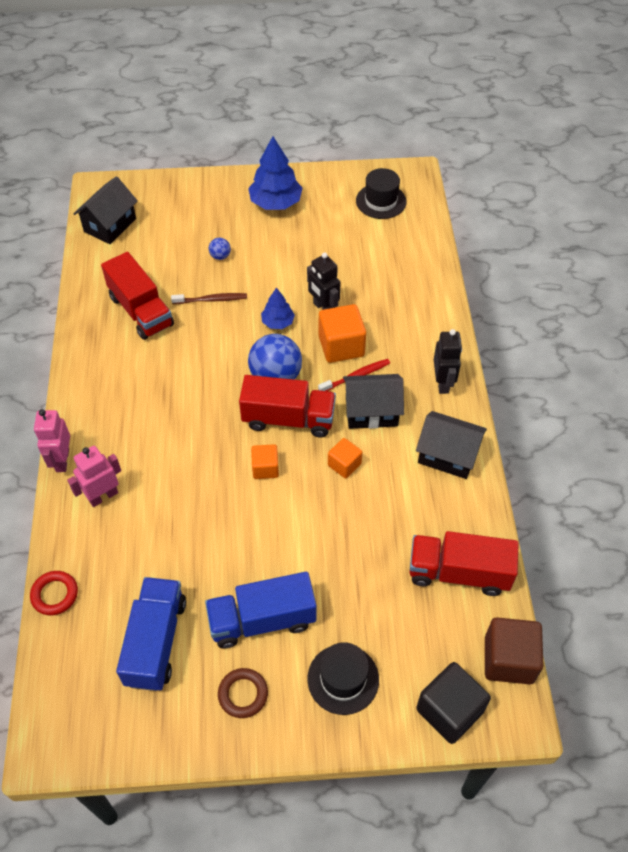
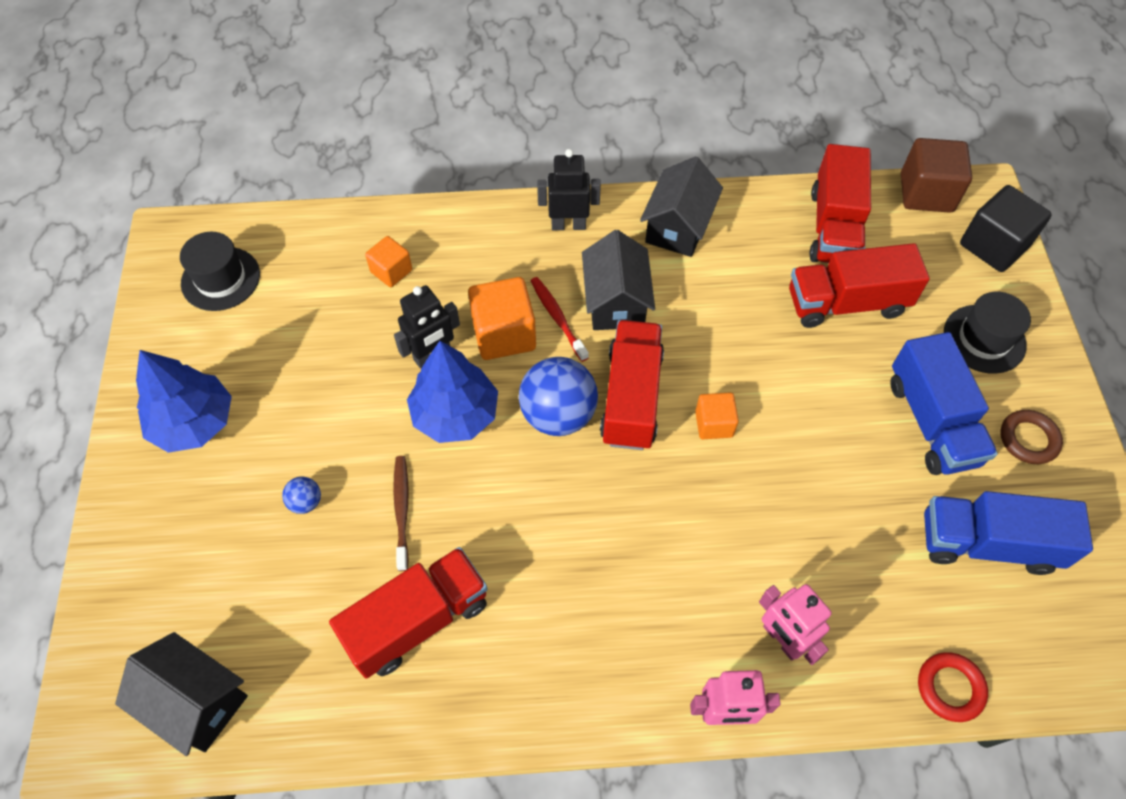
camera: 90 degrees left, 5 degrees up
blue tree [261,288,295,329] -> blue tree [407,341,498,443], size x1.76
orange cube [328,438,362,479] -> orange cube moved to [365,236,412,287]
none -> red truck [789,243,930,328]

